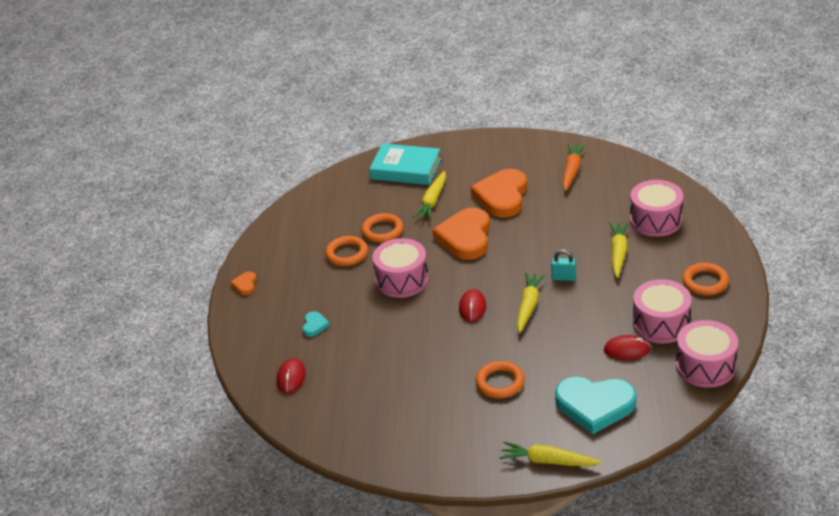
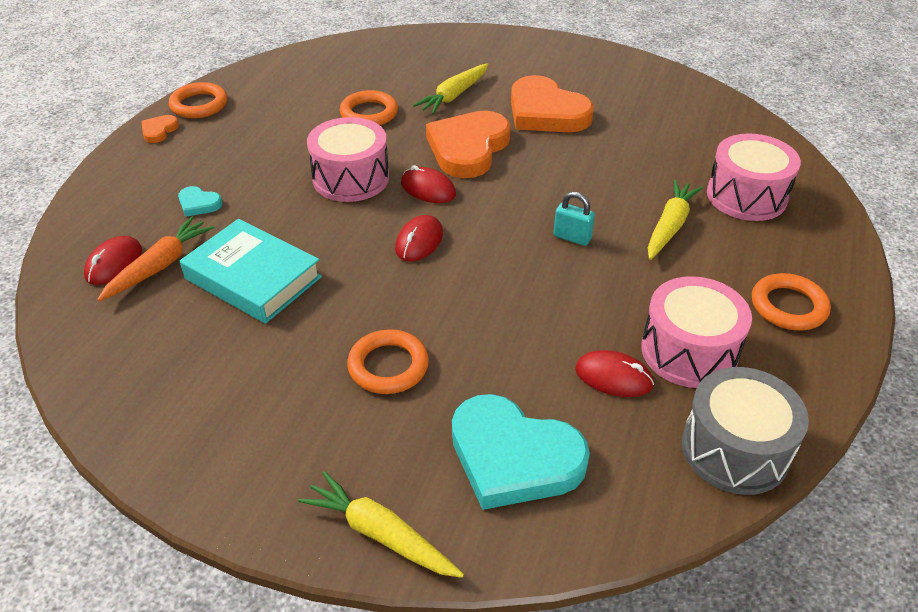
camera: 15 degrees right, 5 degrees up
turquoise heart [302,311,330,337] -> turquoise heart turned 90 degrees clockwise [178,186,222,217]
orange ring [325,236,368,266] -> orange ring moved to [169,82,228,118]
turquoise book [369,143,441,185] -> turquoise book moved to [180,219,322,324]
orange heart [471,169,527,218] -> orange heart turned 75 degrees counterclockwise [511,75,594,132]
yellow carrot [517,273,545,333] -> none
orange carrot [563,144,586,191] -> orange carrot moved to [97,217,214,301]
pink drum [676,320,738,388] -> grey drum [682,367,809,495]
none -> red mouse [401,165,456,203]

